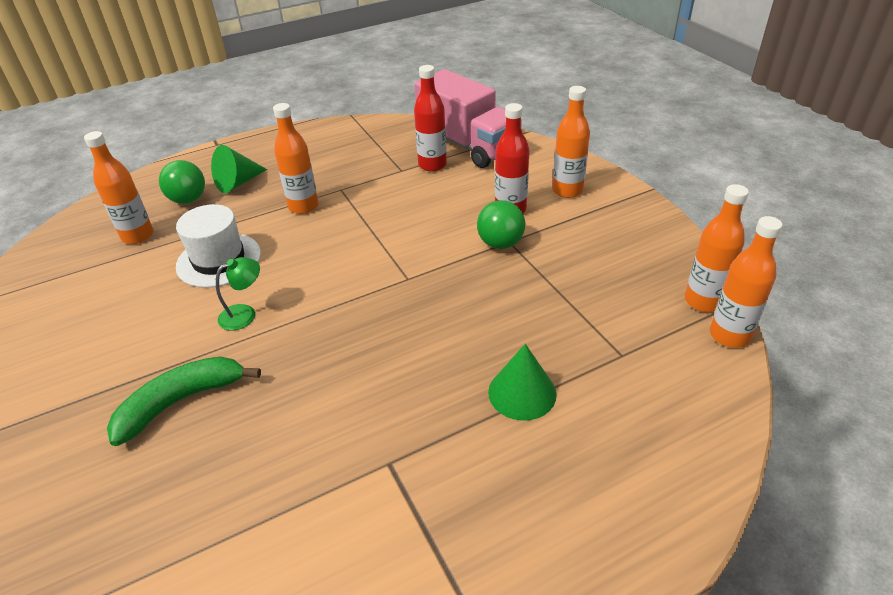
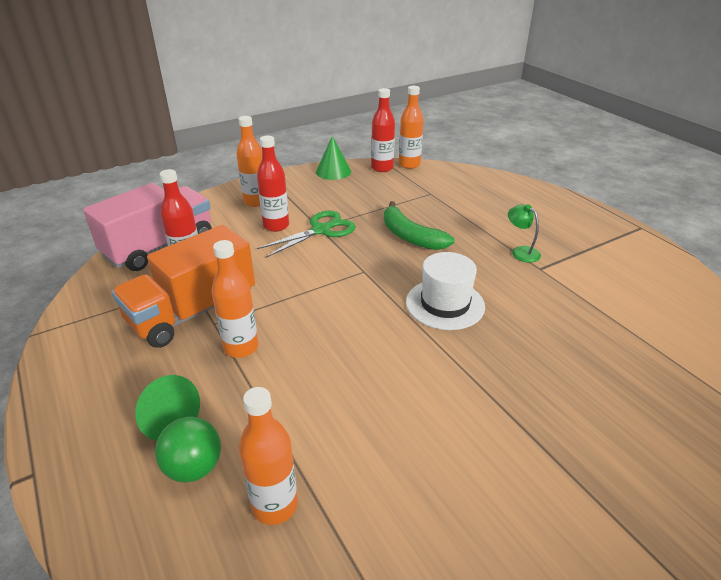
camera: 95 degrees left, 5 degrees down
green banana [107,356,261,446] -> green banana moved to [384,201,455,250]
white hat [176,204,261,288] -> white hat moved to [406,252,485,330]
green lamp [216,257,260,330] -> green lamp moved to [508,204,541,262]
green ball [477,200,525,249] -> green scissors [257,211,356,258]
green cone [488,344,557,421] -> green cone moved to [316,136,351,180]
orange bottle [685,184,749,312] -> red bottle [371,88,395,172]
none -> orange truck [111,225,255,348]

